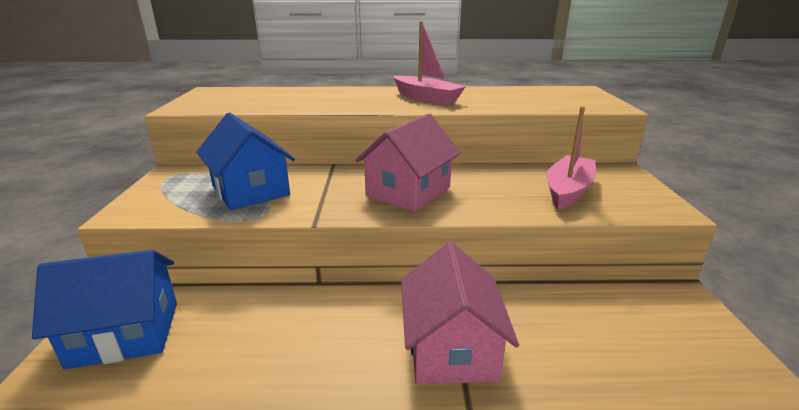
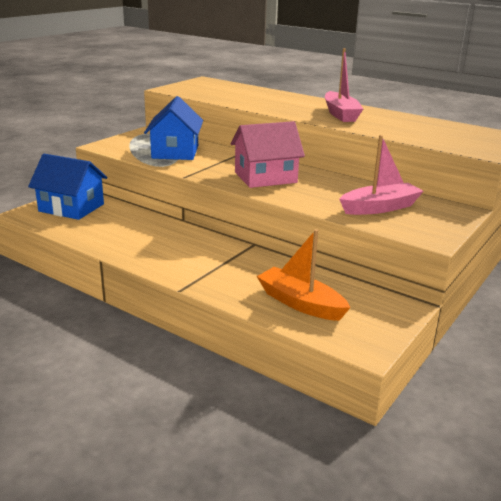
camera: 35 degrees right, 0 degrees up
pink house [401,242,519,384] -> none
none -> orange boat [257,229,351,321]

